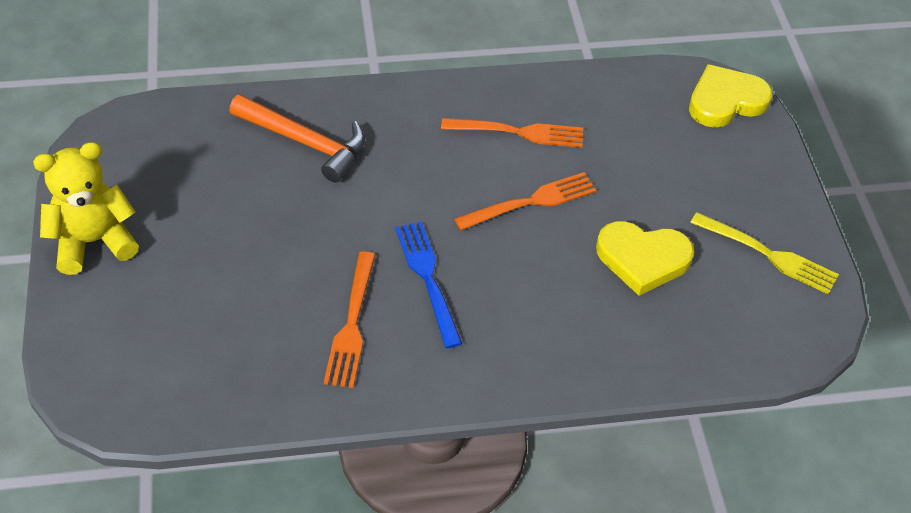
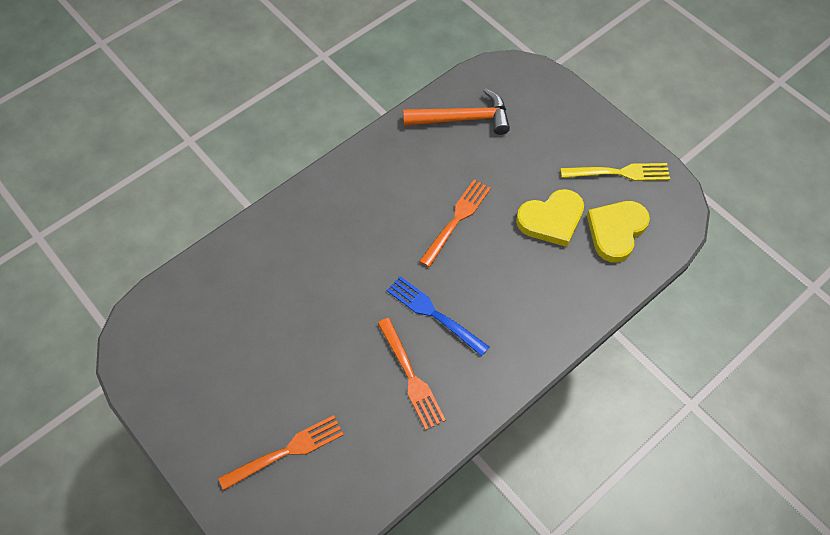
camera: 30 degrees left, 10 degrees up
yellow teddy bear [33,142,139,275] -> none
orange hammer [230,94,365,183] -> orange hammer moved to [403,88,510,135]
orange fork [441,118,583,148] -> orange fork moved to [218,415,344,490]
yellow heart [689,64,772,127] -> yellow heart moved to [587,201,650,263]

